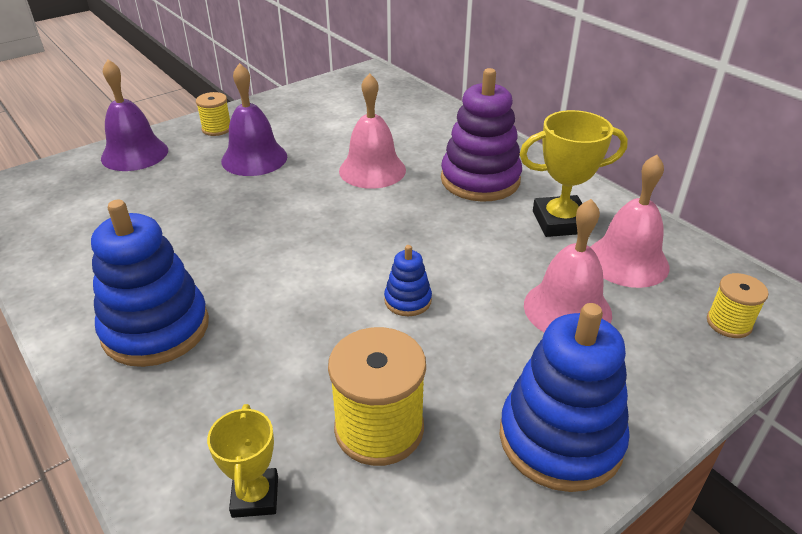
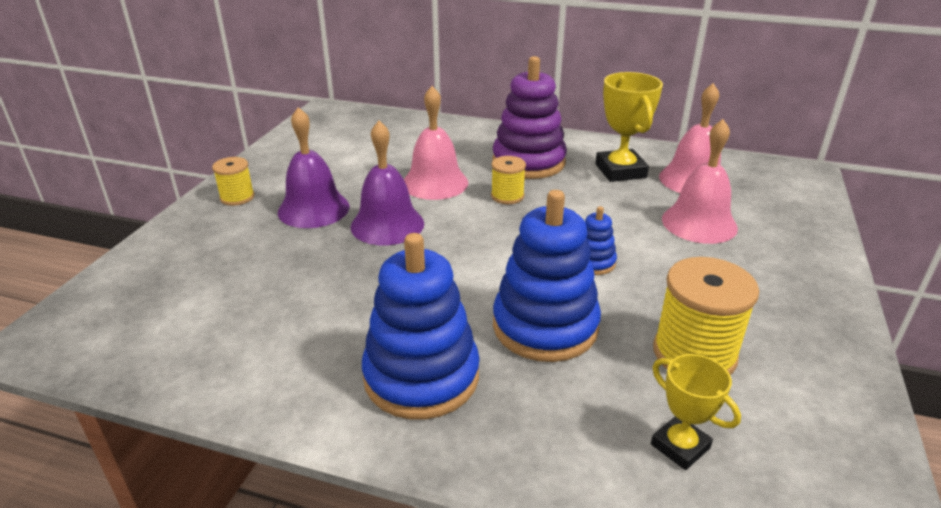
camera: 35 degrees left, 5 degrees down
purple bell [101,59,168,171] -> purple bell moved to [351,121,424,245]
blue stacking toy [500,303,630,492] -> blue stacking toy moved to [493,190,601,362]
yellow trophy [520,110,628,237] -> yellow trophy turned 60 degrees counterclockwise [595,72,663,182]
yellow spool [707,273,769,338] -> yellow spool moved to [491,156,526,204]

